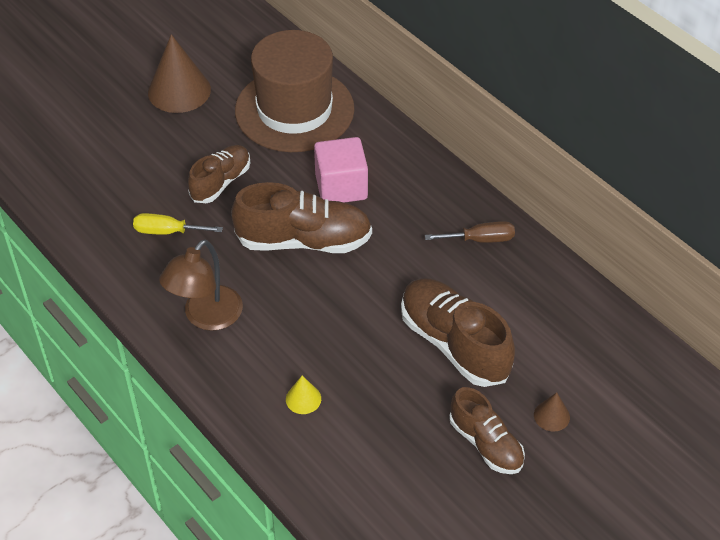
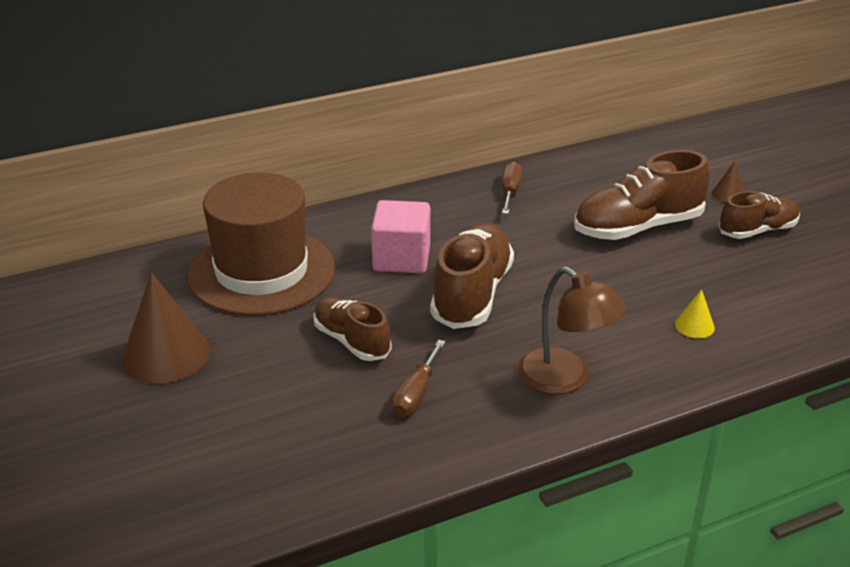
camera: 75 degrees left, 15 degrees down
yellow screwdriver [133,213,223,235] -> brown screwdriver [392,340,446,417]

